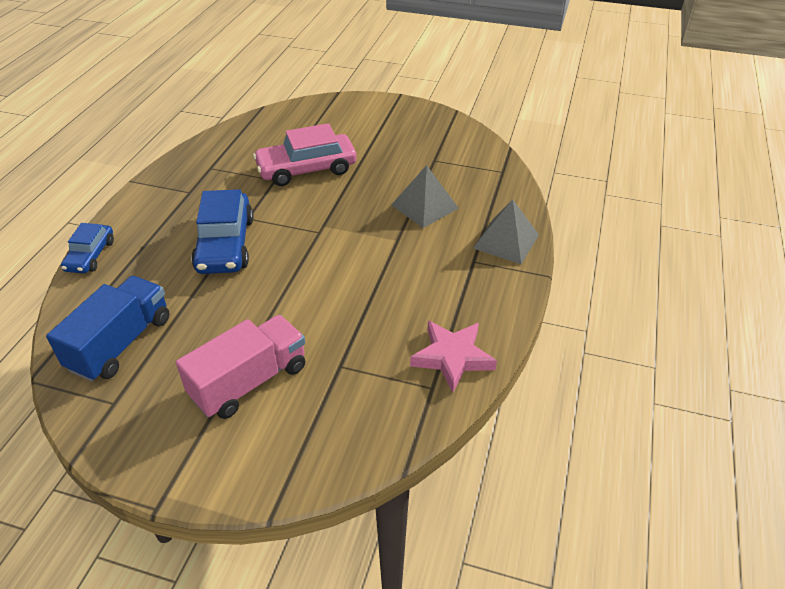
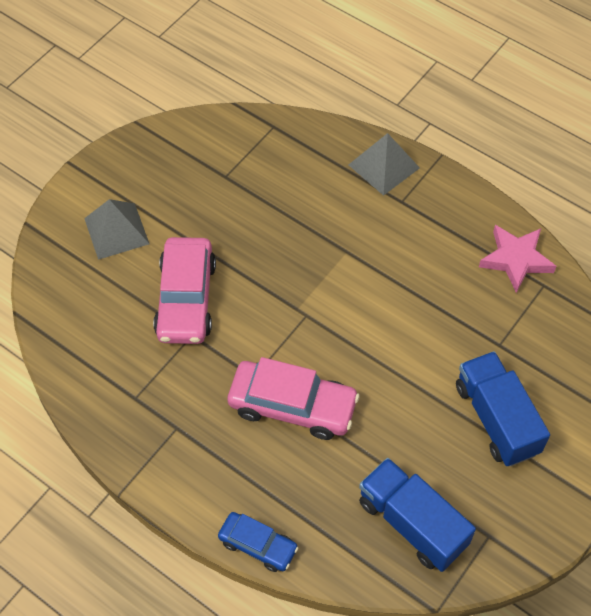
camera: 70 degrees left, 15 degrees up
pink truck [176,315,305,419] -> blue truck [456,351,550,466]
blue car [191,189,253,274] -> pink car [228,357,360,440]
grey pyramid [391,165,459,228] -> grey pyramid moved to [84,199,149,260]

